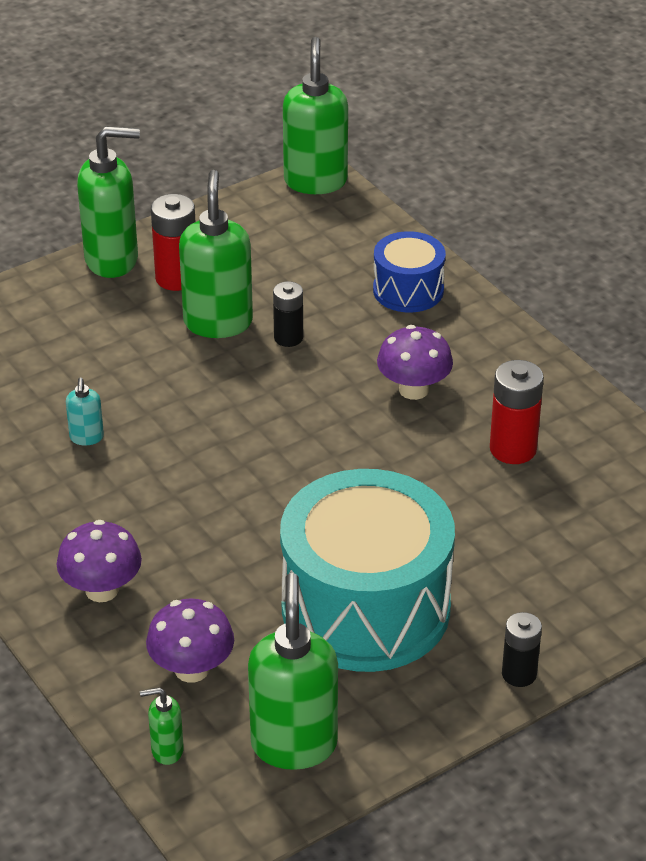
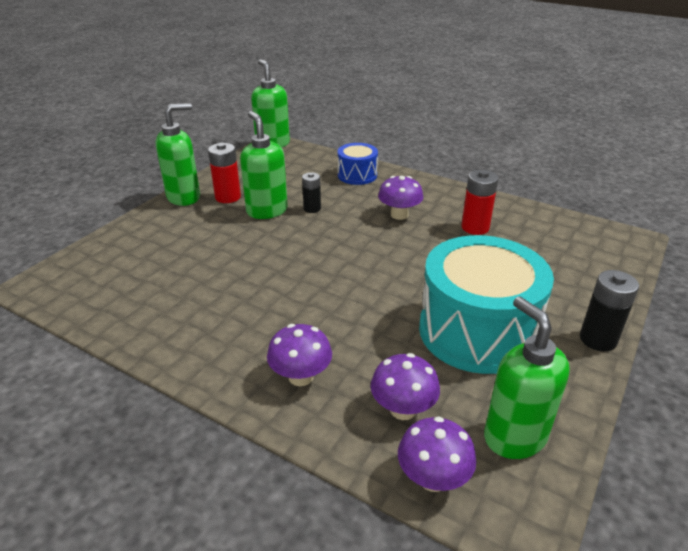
camera: 25 degrees left, 5 degrees down
turquoise soap dispenser [66,378,104,446] -> none
green soap dispenser [140,687,184,765] -> purple mushroom [398,416,476,492]
black battery [502,612,542,687] -> black battery [580,270,639,352], size x1.51

